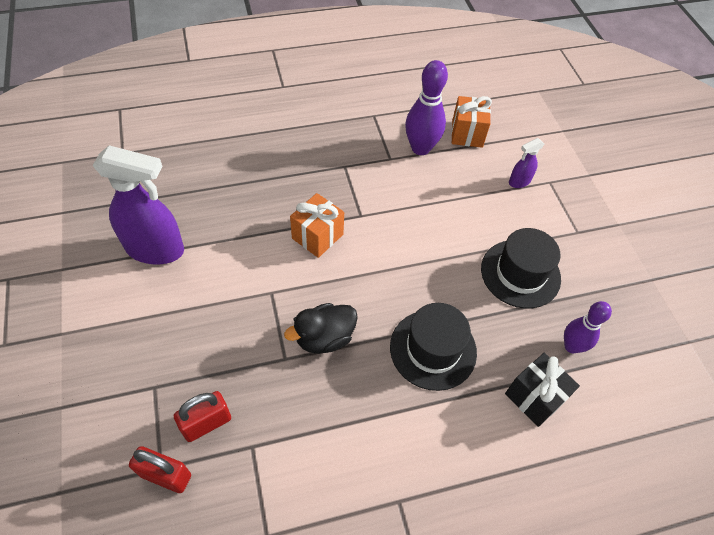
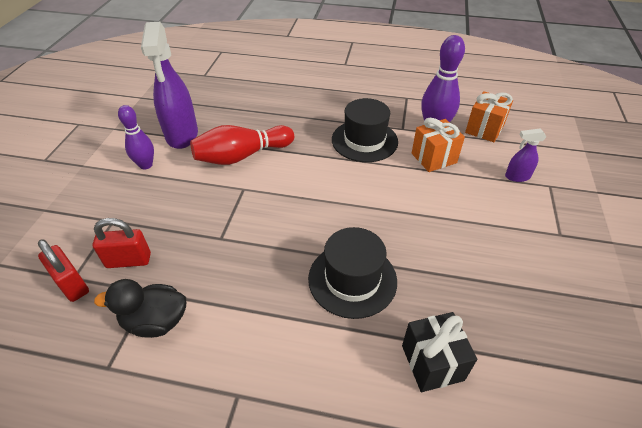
camera: 30 degrees right, 10 degrees down
purple spray bottle [93,145,184,264] -> purple spray bottle turned 45 degrees clockwise [141,22,198,149]
black duck [284,303,358,354] -> black duck moved to [94,279,186,338]
orange gift [290,193,344,258] -> orange gift moved to [412,118,465,172]
black hat [481,228,561,309] -> black hat moved to [332,98,398,162]
purple bowling pin [564,301,612,353] -> purple bowling pin moved to [118,105,154,169]
none -> red bowling pin [190,125,294,165]

